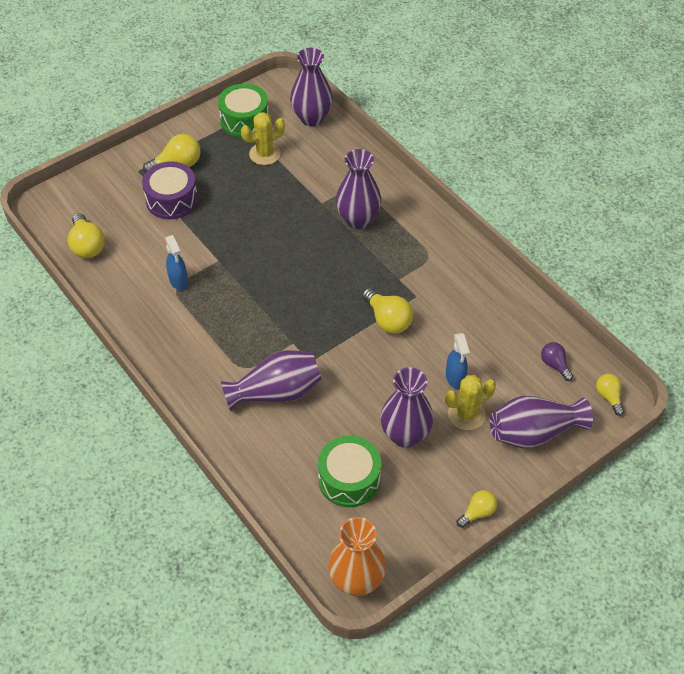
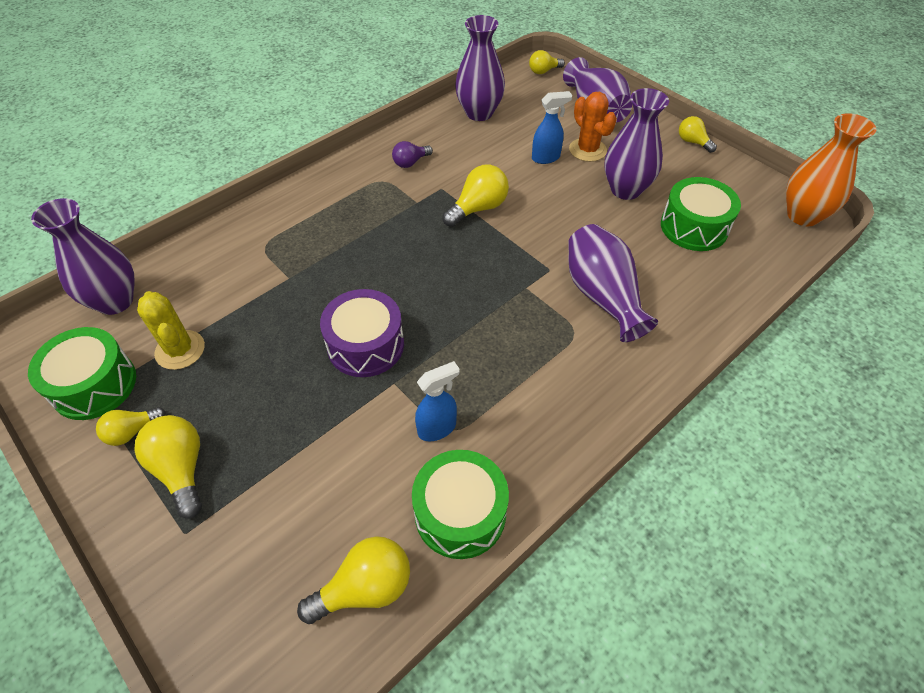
camera: 95 degrees left, 0 degrees up
purple drum [142,162,198,219] -> purple drum moved to [320,289,404,377]
purple vase [336,149,381,229] -> purple vase moved to [455,15,505,121]
yellow cactus [445,375,496,430] -> orange cactus [569,92,617,162]
purple light bulb [541,342,573,381] -> purple light bulb moved to [392,141,433,168]
none -> yellow light bulb [96,407,166,446]
none -> green drum [412,450,509,559]

